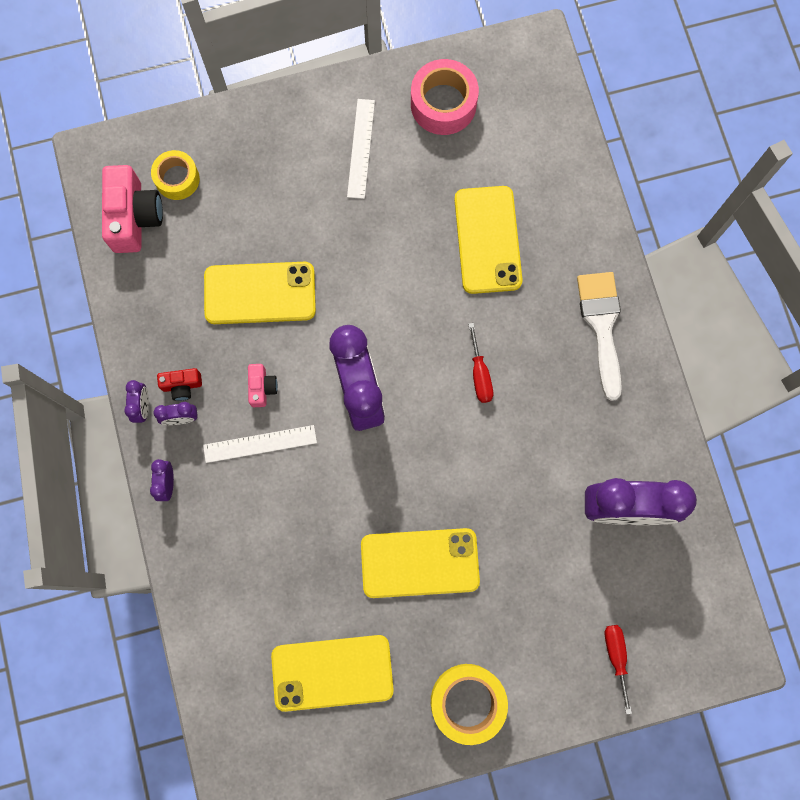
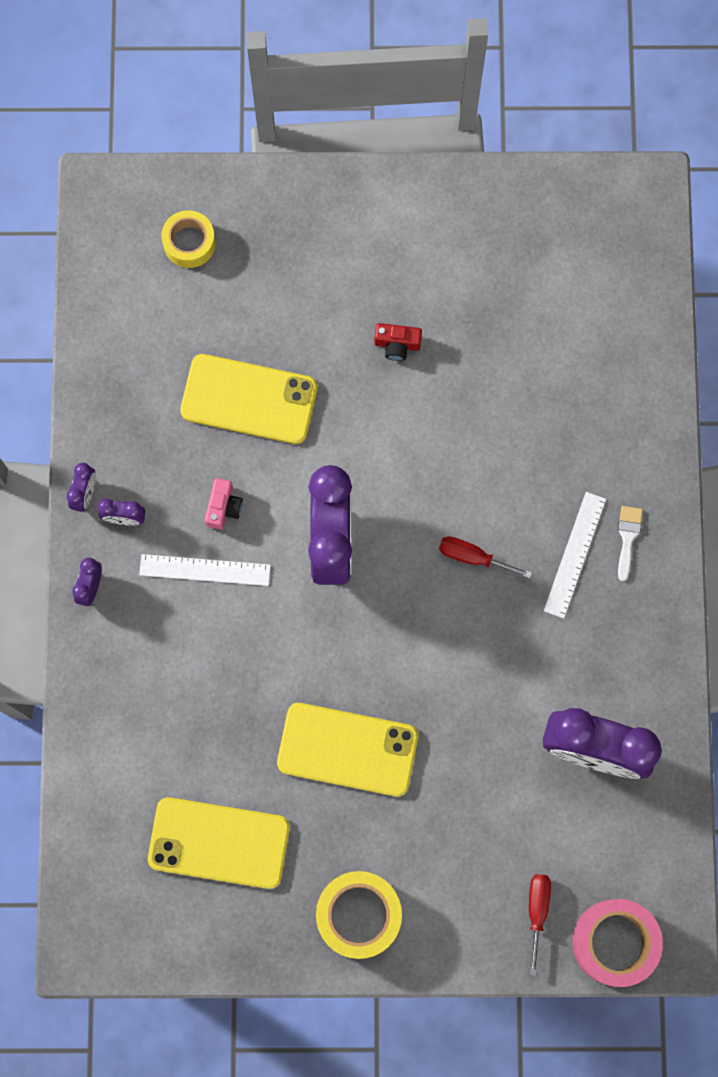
camera: 15 degrees right, 0 degrees up
pink camera [102,165,163,253] -> none
red camera [157,368,202,401] -> red camera moved to [374,323,422,361]
white ruler [347,99,375,199] -> white ruler moved to [544,492,606,618]
pink tape [411,59,479,135] -> pink tape moved to [573,899,663,987]
yellow phone [454,186,523,294] -> none
red screwdriver [468,323,493,403] -> red screwdriver turned 105 degrees clockwise [439,536,532,578]
white brush [577,272,622,401] -> white brush [618,506,643,581], size x0.49

